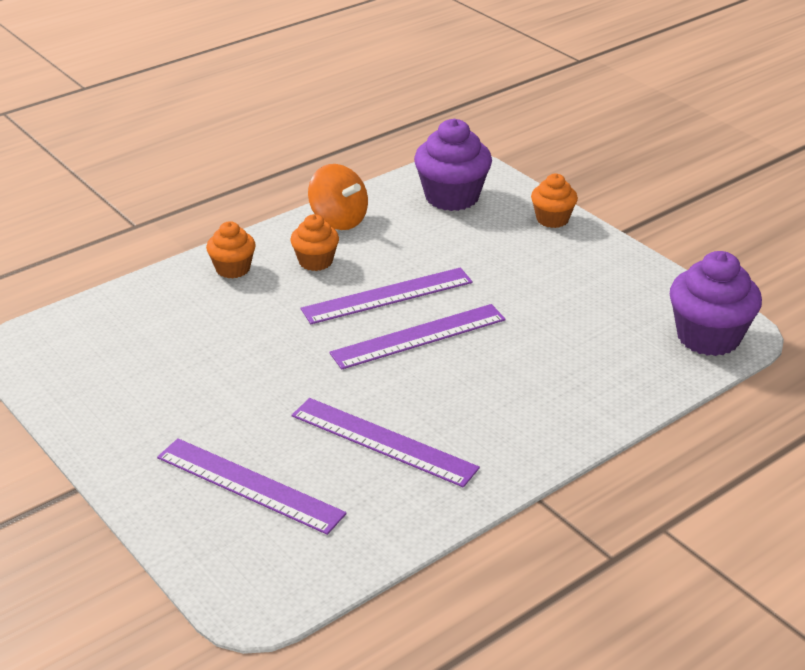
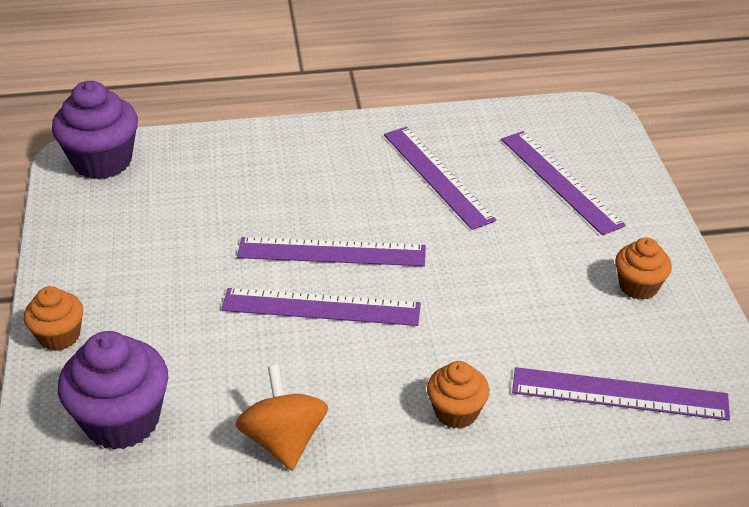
camera: 150 degrees left, 5 degrees up
orange cupcake [290,214,339,271] -> orange cupcake moved to [615,237,672,300]
none -> purple ruler [512,367,730,420]

